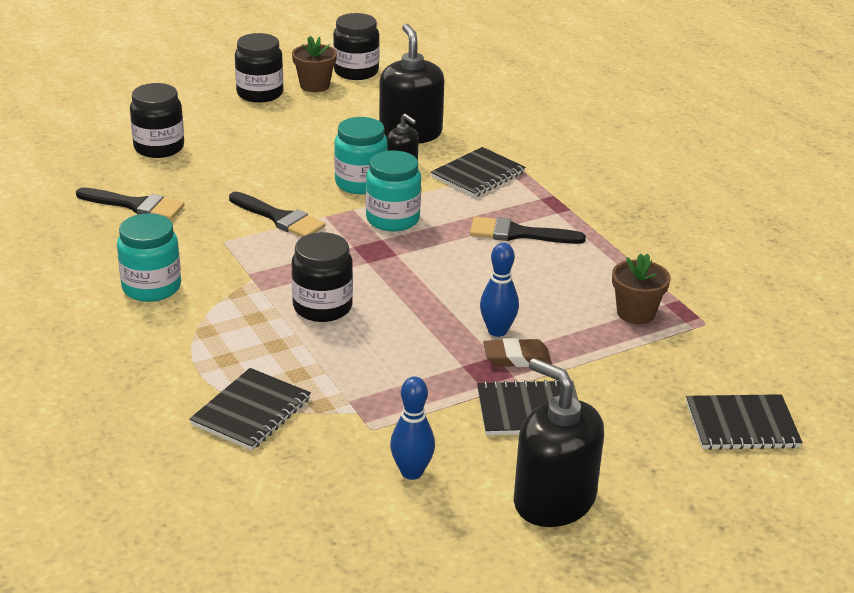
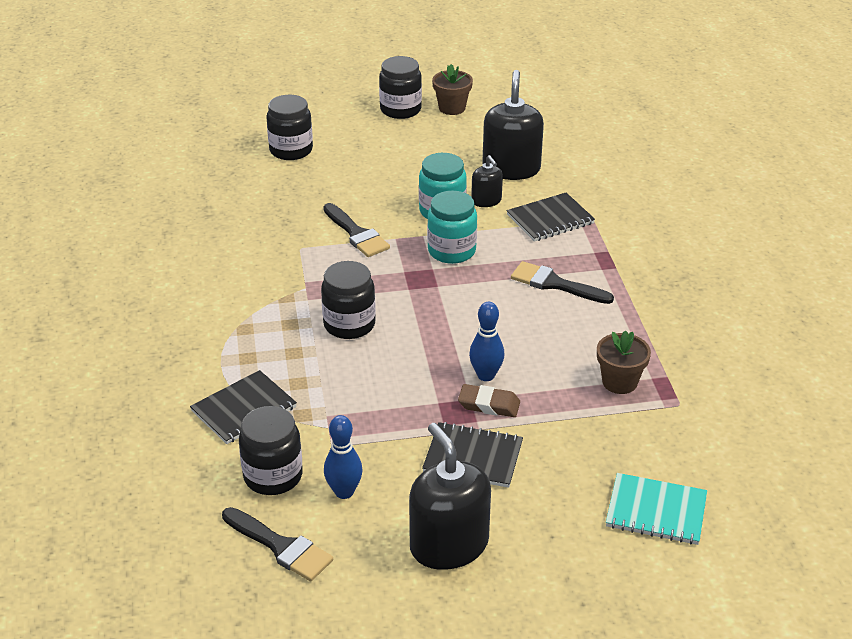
camera: 20 degrees right, 5 degrees up
black brush [76,187,184,220] -> black brush moved to [222,507,333,581]
turquoise jar [117,213,181,302] -> none
black jar [333,13,380,80] -> black jar moved to [239,406,303,495]
black notebook [686,394,802,450] -> turquoise notebook [606,473,707,545]

